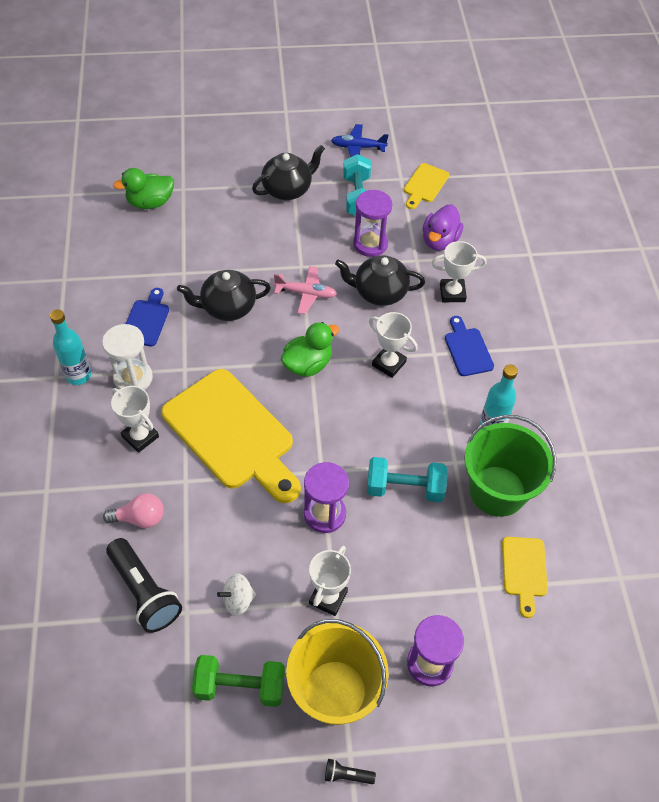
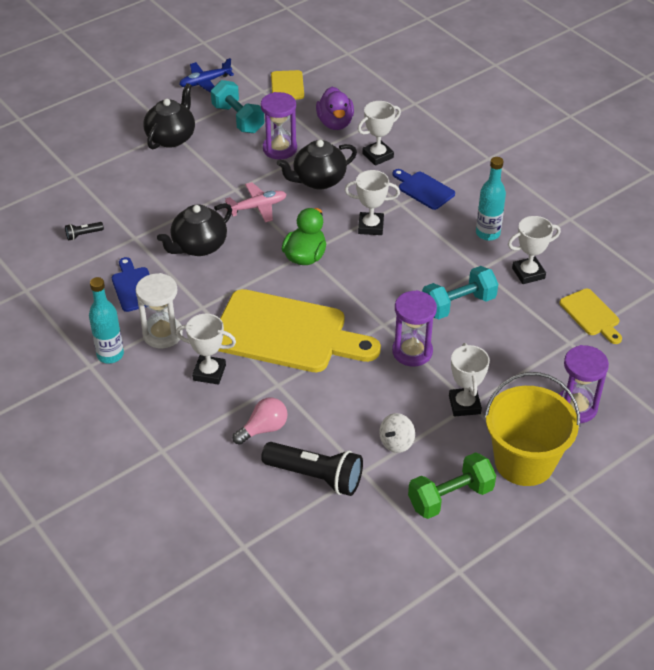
camera: 30 degrees left, 10 degrees down
green duck [113,168,174,209] -> none
black flashlight [325,759,376,784] -> black flashlight moved to [65,222,104,240]
green bucket [464,415,556,517] -> white trophy [508,216,561,284]

